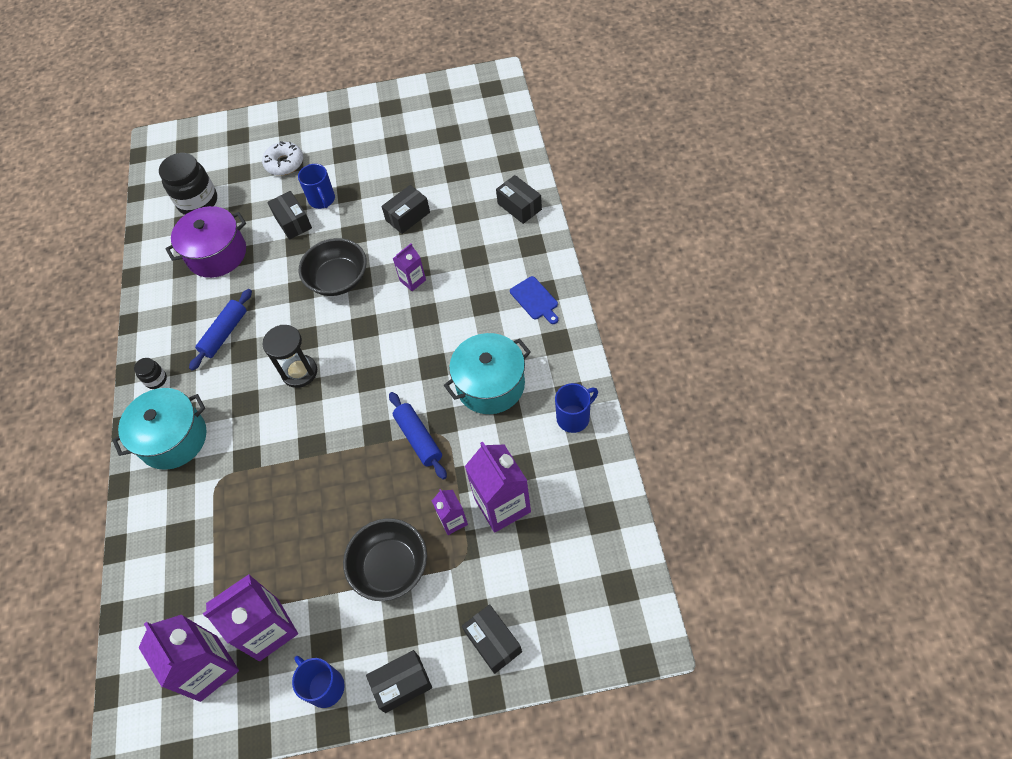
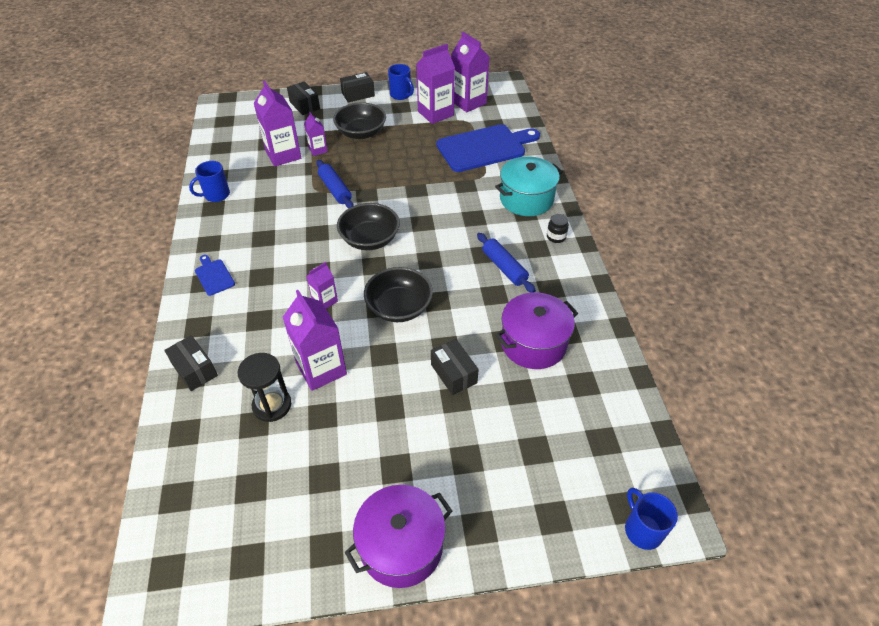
camera: 175 degrees right, 10 degrees down
black jar [159,153,217,215] -> none
blue rolling pin [189,289,252,371] -> blue rolling pin turned 60 degrees counterclockwise [477,233,536,293]
white donut [262,141,303,176] -> none
black hourglass [262,325,317,388] -> black hourglass moved to [238,353,291,422]
blue mug [298,164,335,209] -> blue mug moved to [625,488,678,550]
black box [381,185,430,234] -> purple carton [282,290,347,391]
turquoise pot [444,333,531,414] -> none
none -> black bowl [337,203,400,250]
none -> purple pot [344,485,452,588]
none -> blue cutting board [436,124,540,172]

